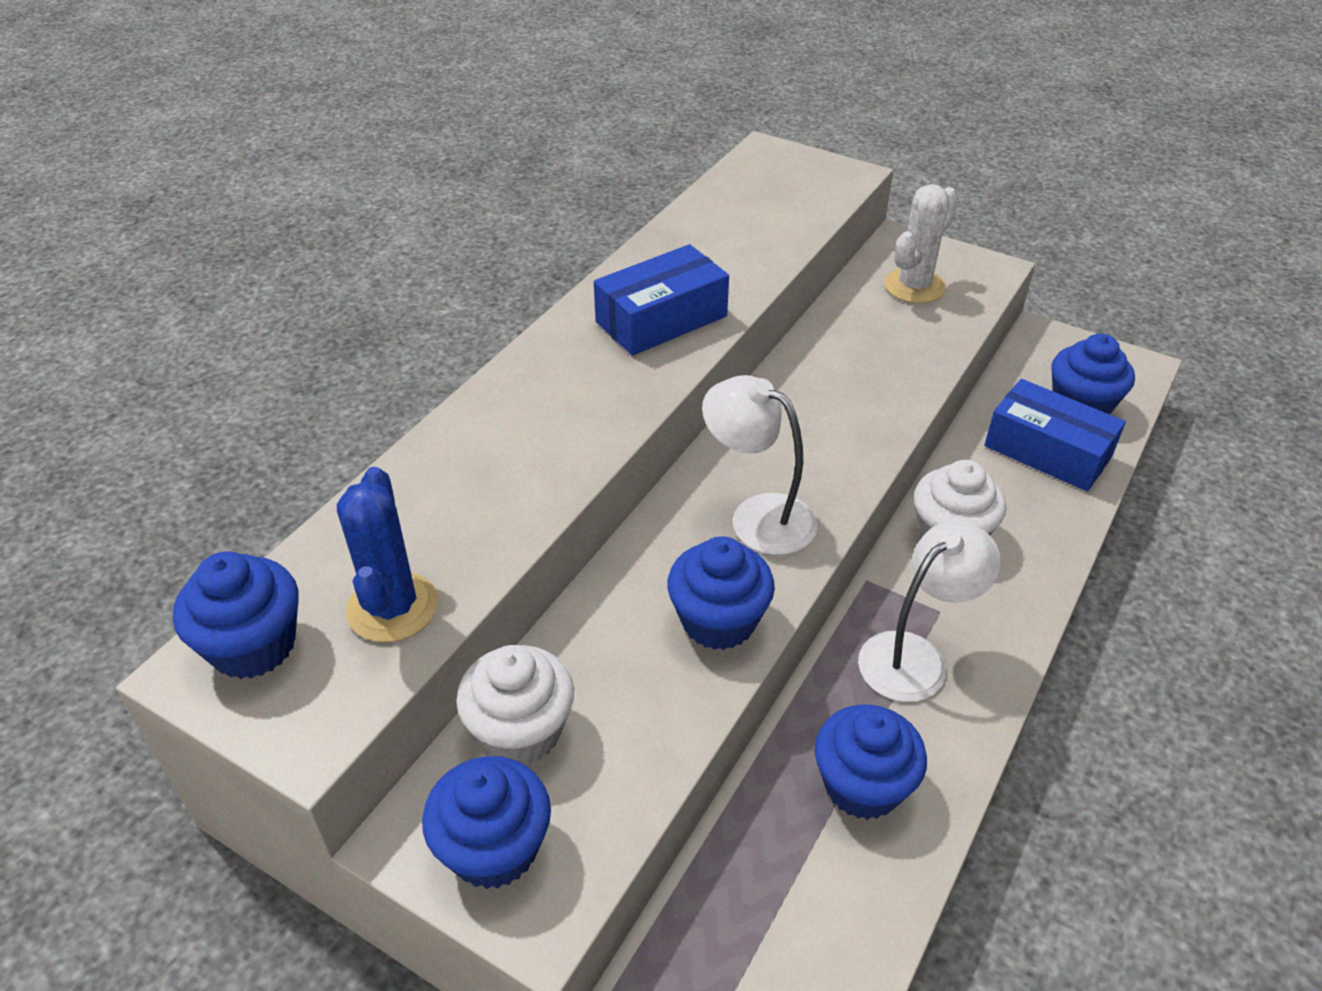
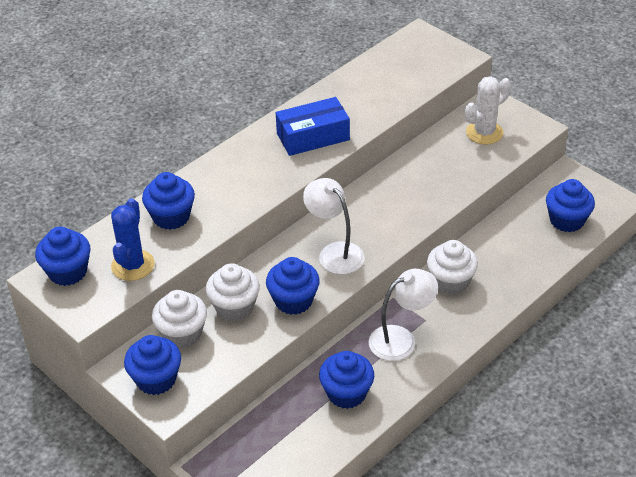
camera: 15 degrees right, 0 degrees up
blue box [984,379,1126,491] -> none
none -> blue cupcake [142,172,195,230]
none -> white cupcake [206,263,260,321]

